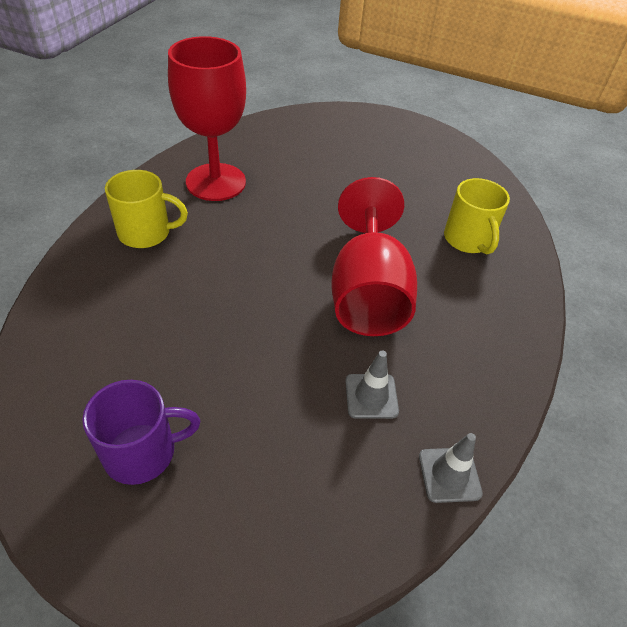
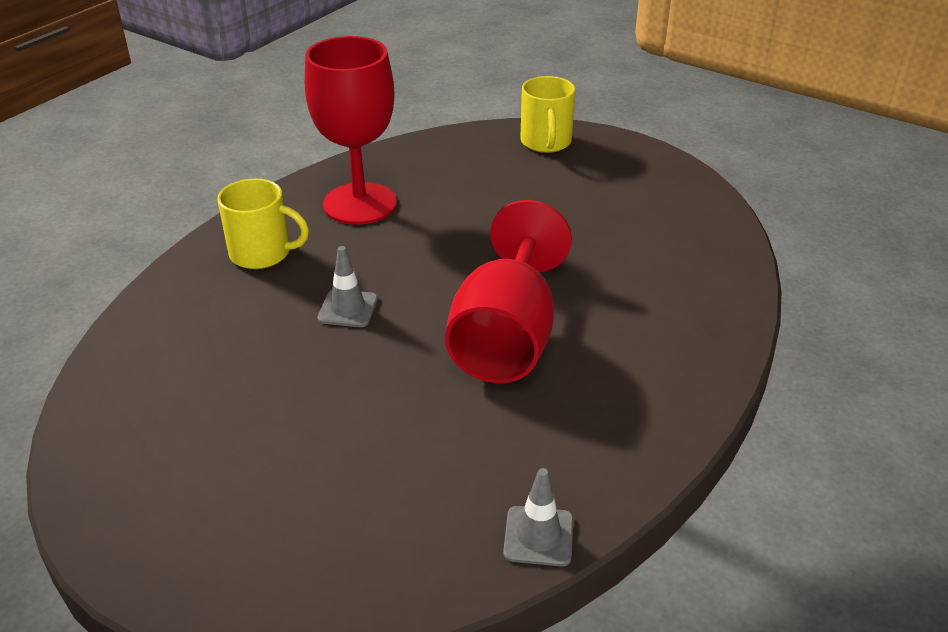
camera: 15 degrees right, 10 degrees down
purple mug [82,380,200,485] -> none
grey traffic cone [345,350,399,419] -> grey traffic cone moved to [317,246,378,327]
yellow mug [444,178,510,254] -> yellow mug moved to [520,76,575,153]

